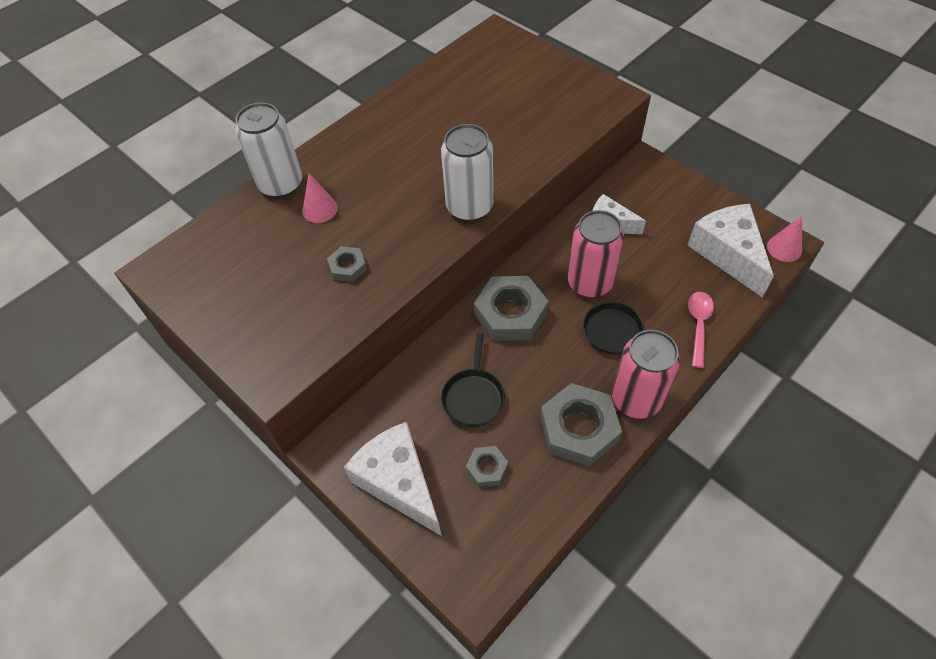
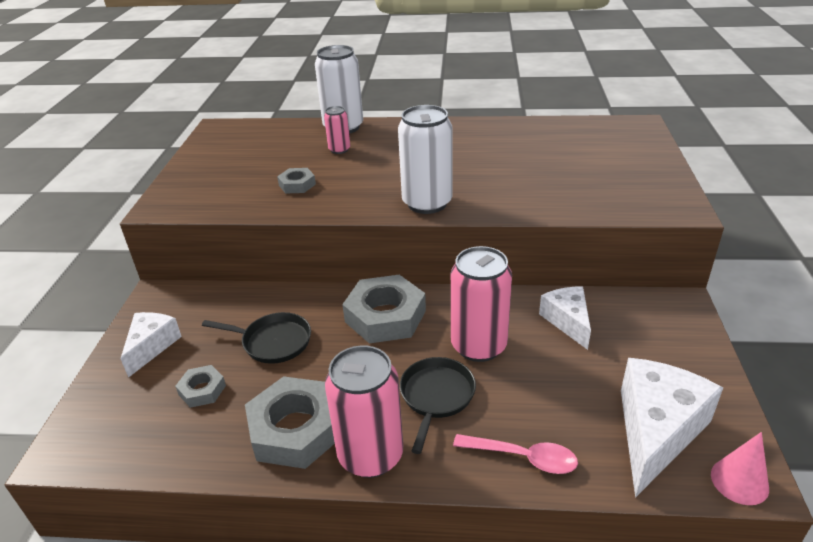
camera: 50 degrees right, 20 degrees down
pink cone [302,173,338,223] -> pink can [324,106,351,154]
white cheese [344,422,442,536] -> white cheese [120,312,182,378], size x0.61
black pan [441,332,505,427] -> black pan turned 135 degrees counterclockwise [202,312,311,364]
pink spoon [688,292,714,368] -> pink spoon turned 45 degrees clockwise [453,434,578,474]

